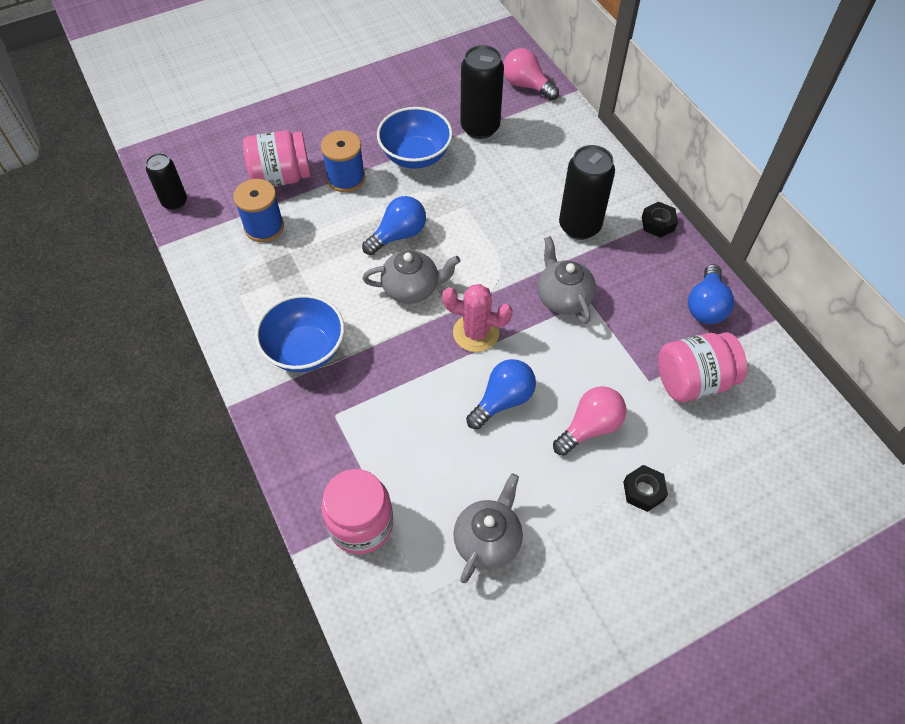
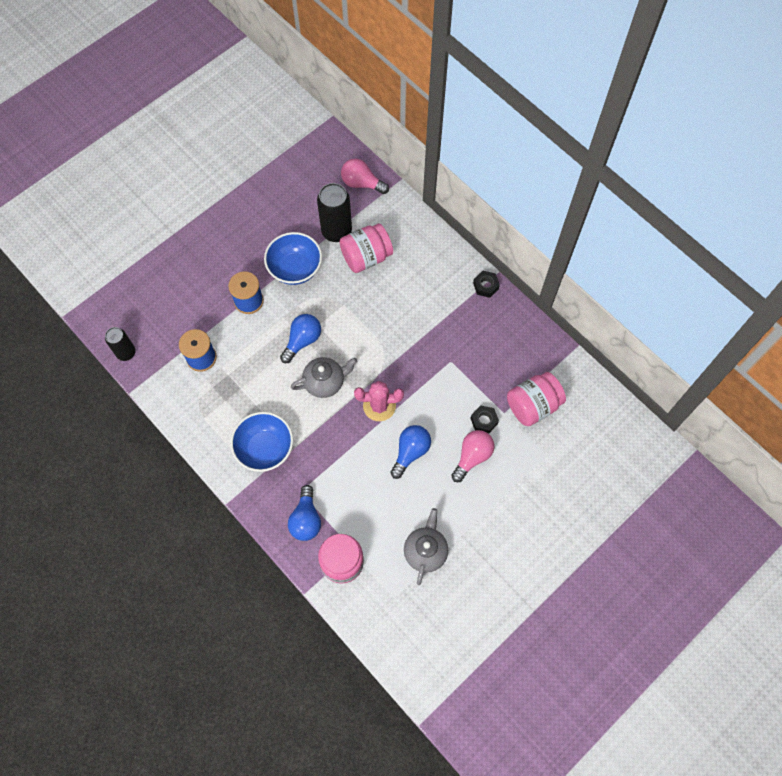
camera: 15 degrees left, 10 degrees up
pink jar [243,131,311,187] -> pink jar moved to [340,223,393,273]
grey teapot [538,236,596,324] -> none
black can [559,145,615,240] -> none
black nut [623,465,668,512] -> black nut moved to [470,405,499,434]
blue light bulb [688,264,734,324] -> blue light bulb moved to [288,485,321,541]

